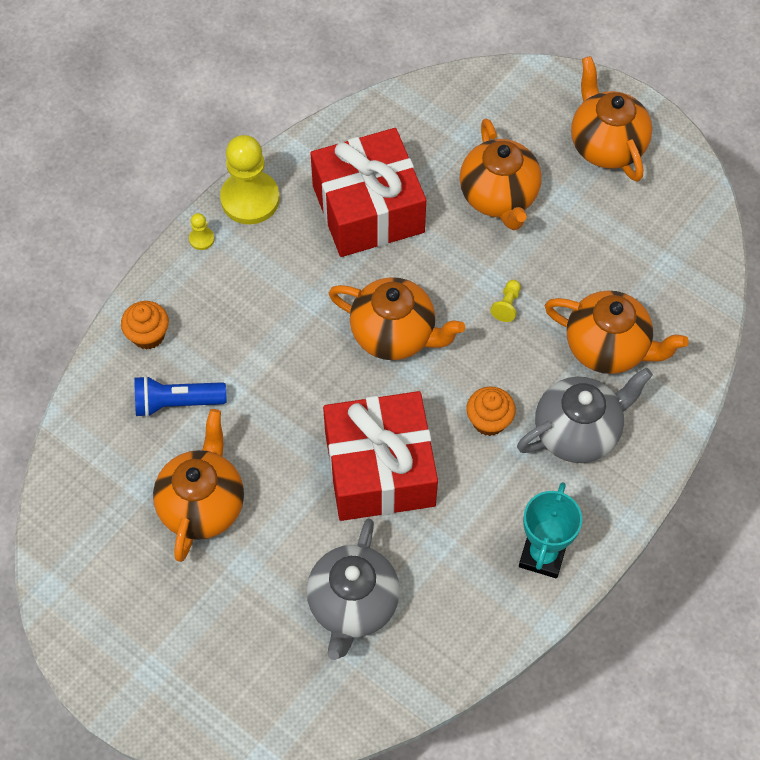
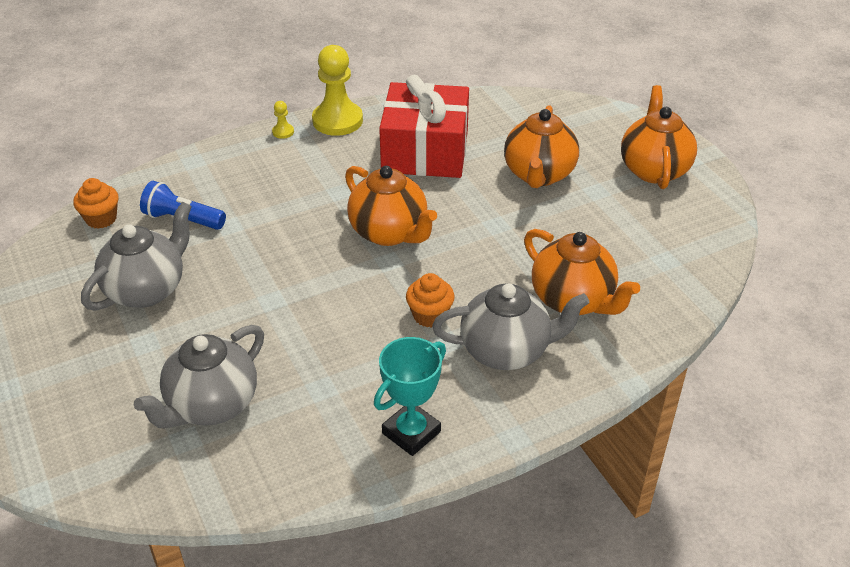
camera: 25 degrees right, 20 degrees down
orange cupcake [121,301,169,350] -> orange cupcake moved to [73,178,118,229]
orange teapot [153,409,244,562] -> grey teapot [81,202,192,311]
red gift [323,391,438,521] -> none
yellow pawn [490,280,521,322] -> none

